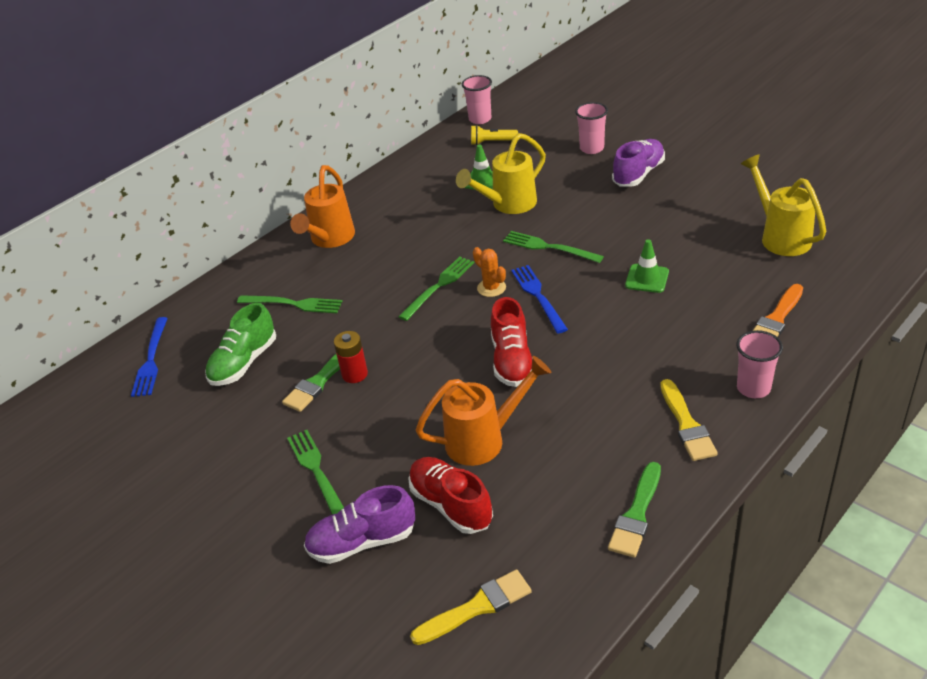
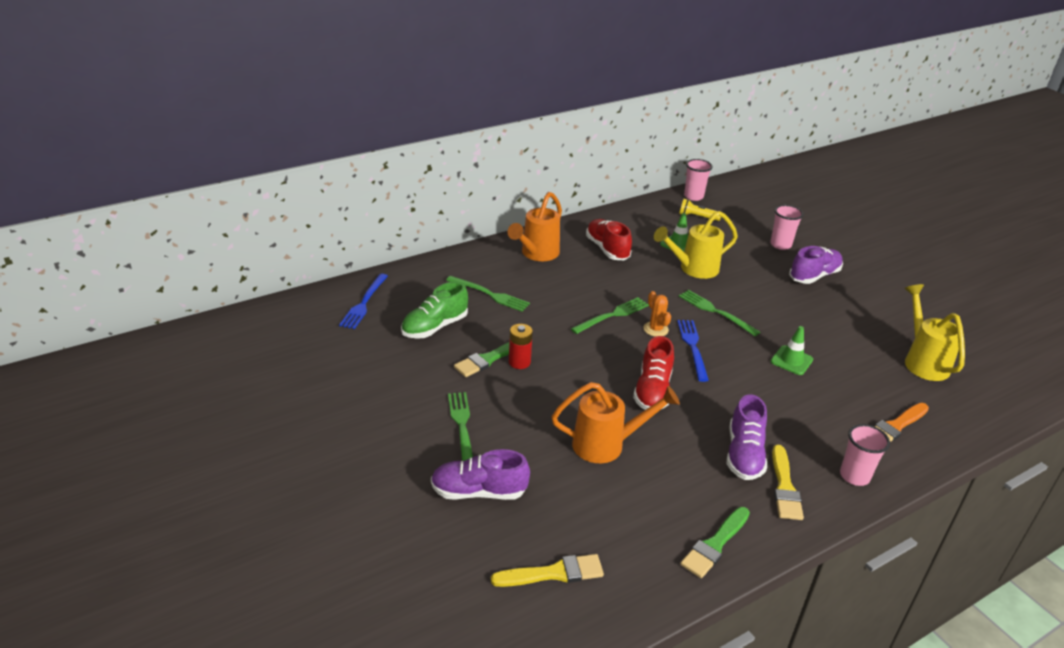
camera: 10 degrees right, 5 degrees down
red shoe [408,457,493,534] -> red shoe moved to [586,219,632,260]
none -> purple shoe [727,394,767,480]

